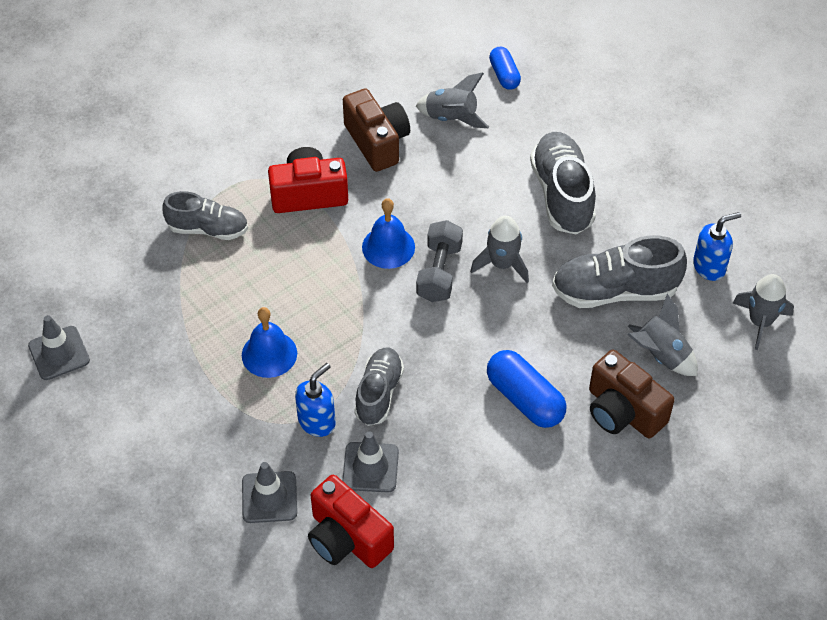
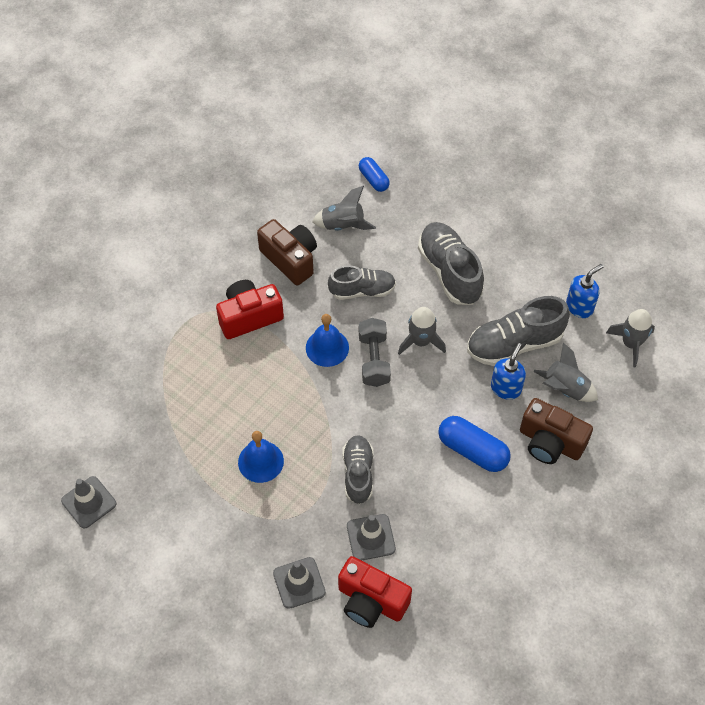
camera: 15 degrees left, 5 degrees up
grey shoe [162,191,248,240] -> grey shoe moved to [328,265,396,300]
blue soap dispenser [295,363,336,437] -> blue soap dispenser moved to [491,343,526,400]

